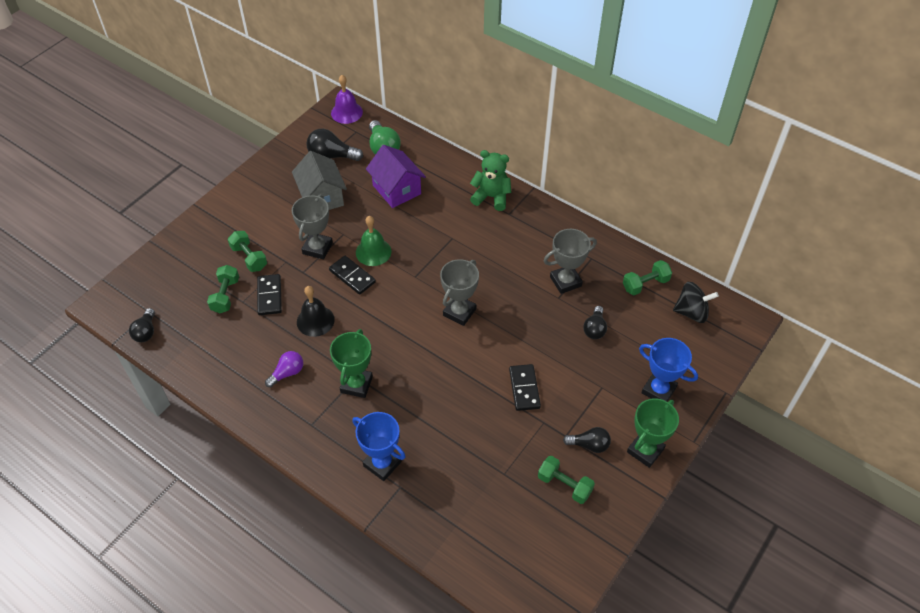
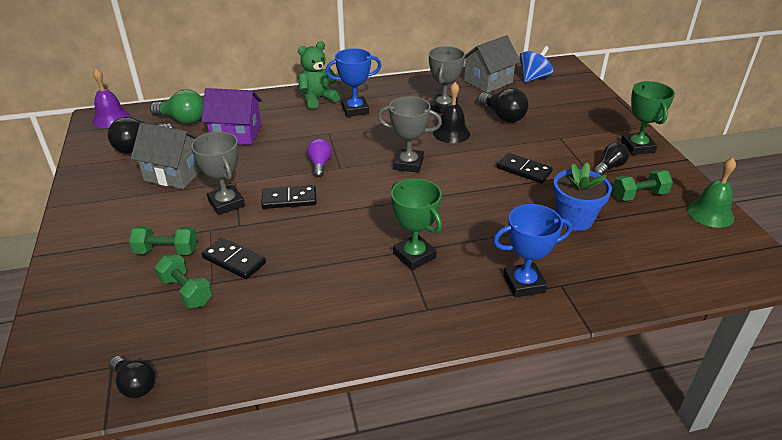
camera: 50 degrees left, 15 degrees down
purple light bulb [265,351,303,387] -> purple light bulb moved to [307,139,332,177]
black bell [297,286,335,337] -> black bell moved to [433,82,470,143]
green bell [356,216,391,266] -> green bell moved to [687,158,736,228]
grey trophy [440,259,479,326] -> grey trophy turned 60 degrees counterclockwise [378,96,442,173]
black light bulb [583,306,607,339] -> black light bulb [478,88,529,123], size x1.52
green dumbbell [623,260,672,295] -> grey house [464,35,521,93]
blue trophy [639,338,698,402] -> blue trophy moved to [325,48,381,117]
black spinning top [673,282,719,323] -> blue spinning top [520,46,553,82]
none -> blue flower pot [553,162,612,231]

